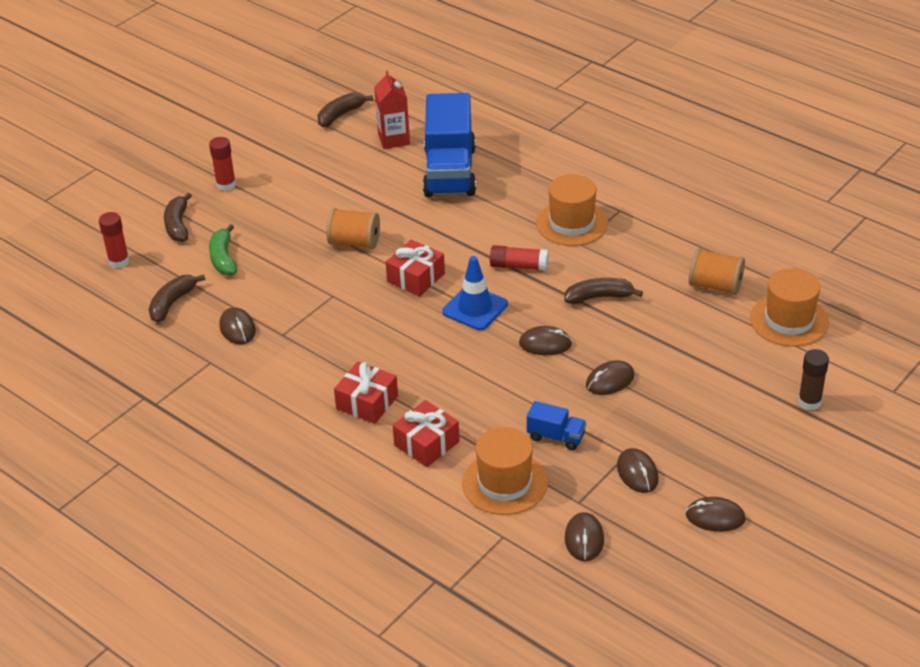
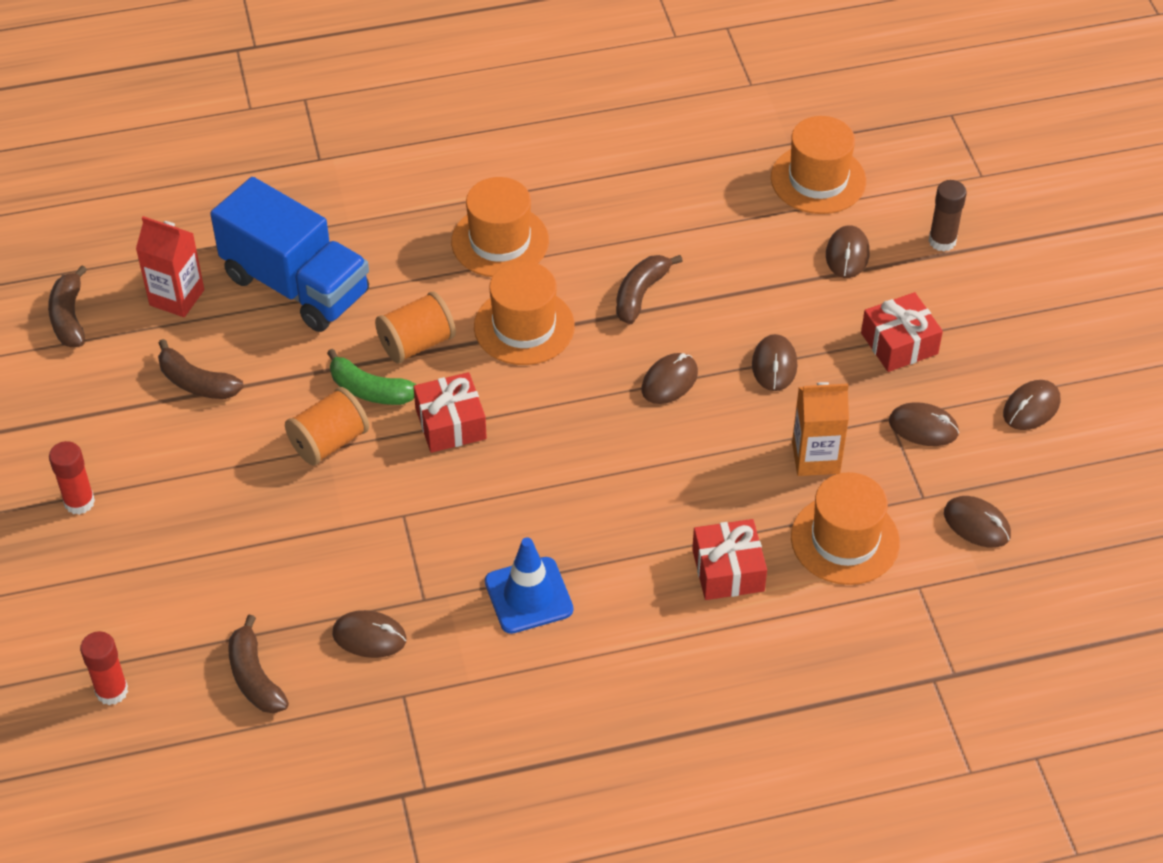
camera: 55 degrees left, 10 degrees up
brown banana [164,192,192,242] -> brown banana moved to [158,339,244,399]
green banana [209,224,237,276] -> green banana moved to [327,349,417,405]
red gift [334,361,398,424] -> red gift moved to [861,292,943,372]
blue traffic cone [442,256,508,330] -> blue traffic cone moved to [485,537,573,634]
red glue stick [490,245,549,271] -> orange hat [474,261,575,365]
blue truck [527,401,586,450] -> orange carton [792,382,849,476]
orange spool [689,248,745,295] -> orange spool moved to [375,292,456,363]
none -> brown mouse [826,225,870,278]

